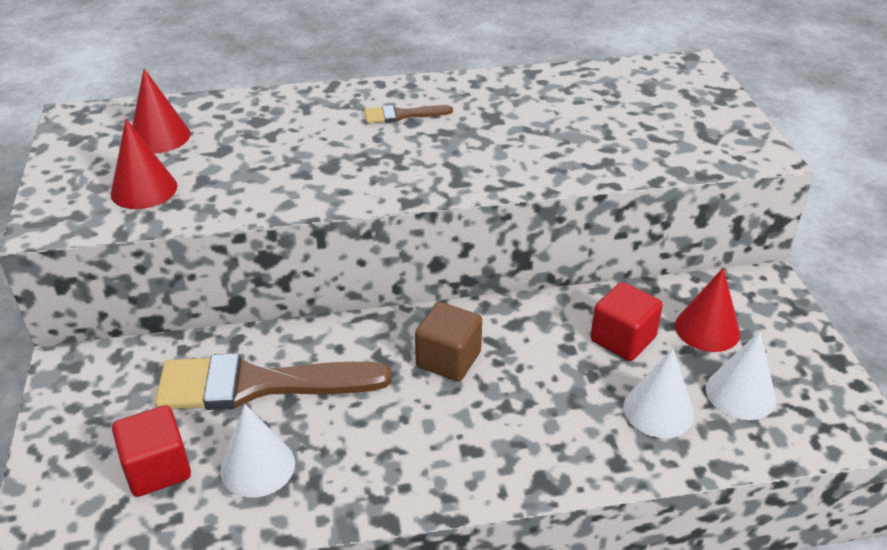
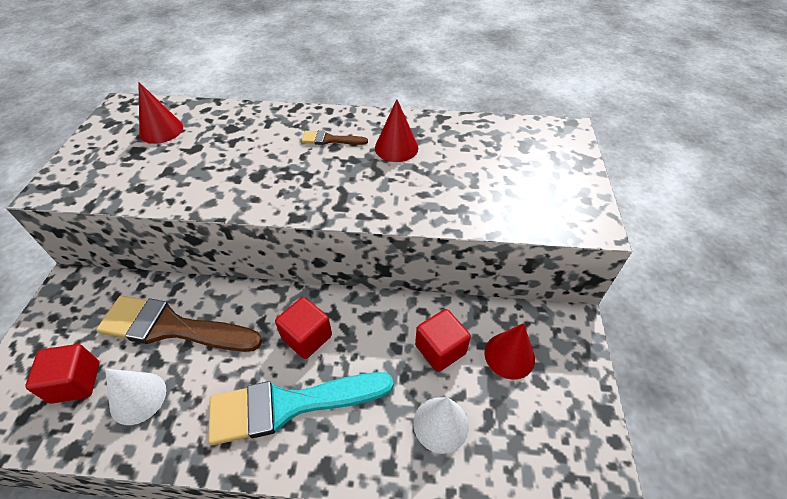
camera: 15 degrees right, 10 degrees up
red cone [111,119,177,209] -> red cone moved to [375,99,418,162]
brown cube [415,302,482,381] -> red cube [275,297,332,359]
white cone [706,331,776,420] -> none
none -> turquoise brush [208,372,394,445]

